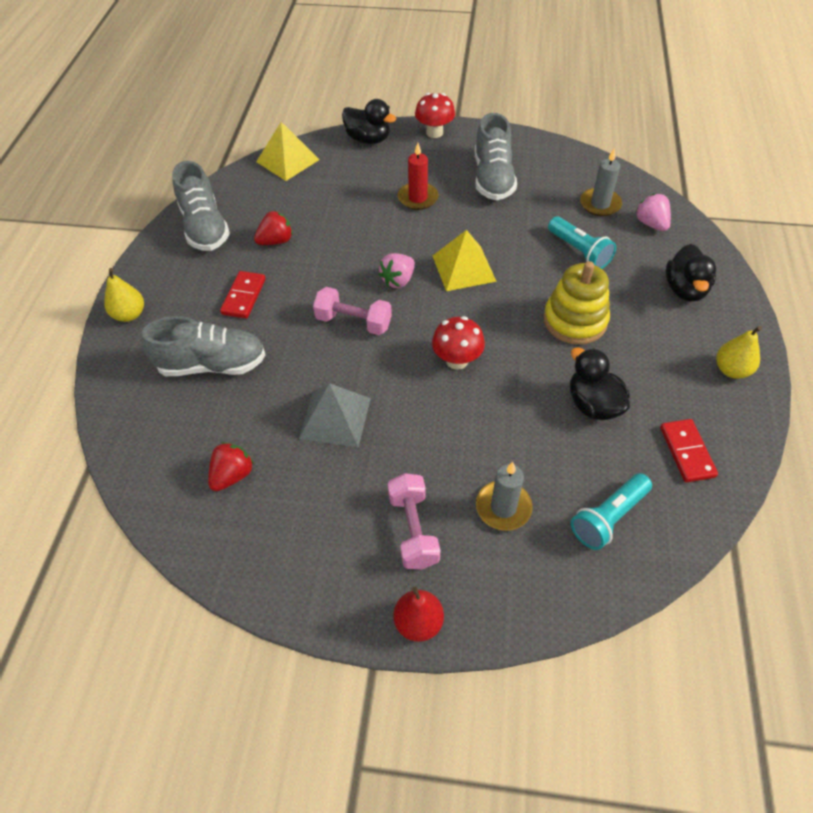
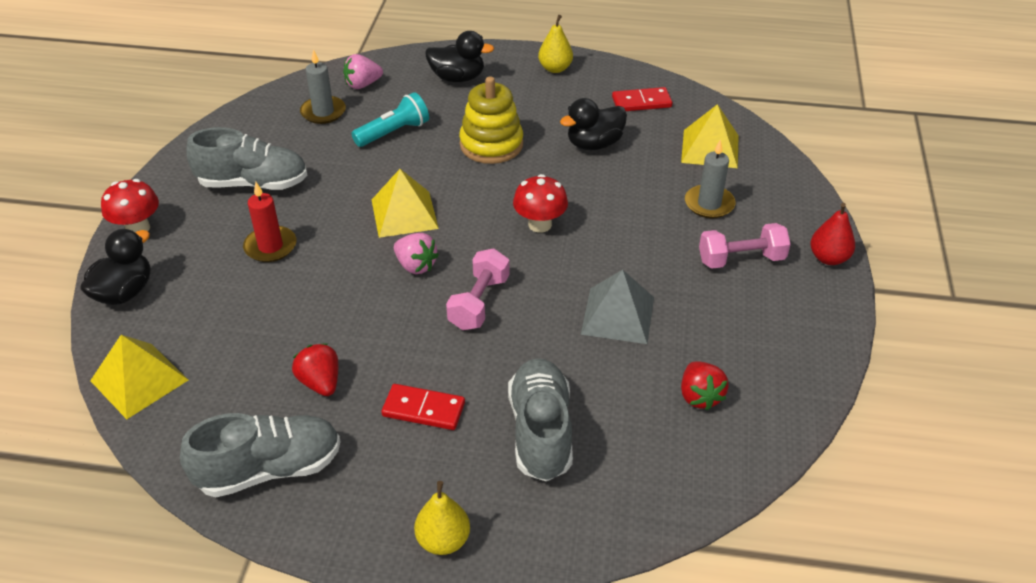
camera: 90 degrees left, 10 degrees down
red strawberry [208,442,254,491] -> red strawberry turned 135 degrees counterclockwise [681,361,729,410]
turquoise flashlight [571,473,652,550] -> yellow pyramid [681,104,739,168]

